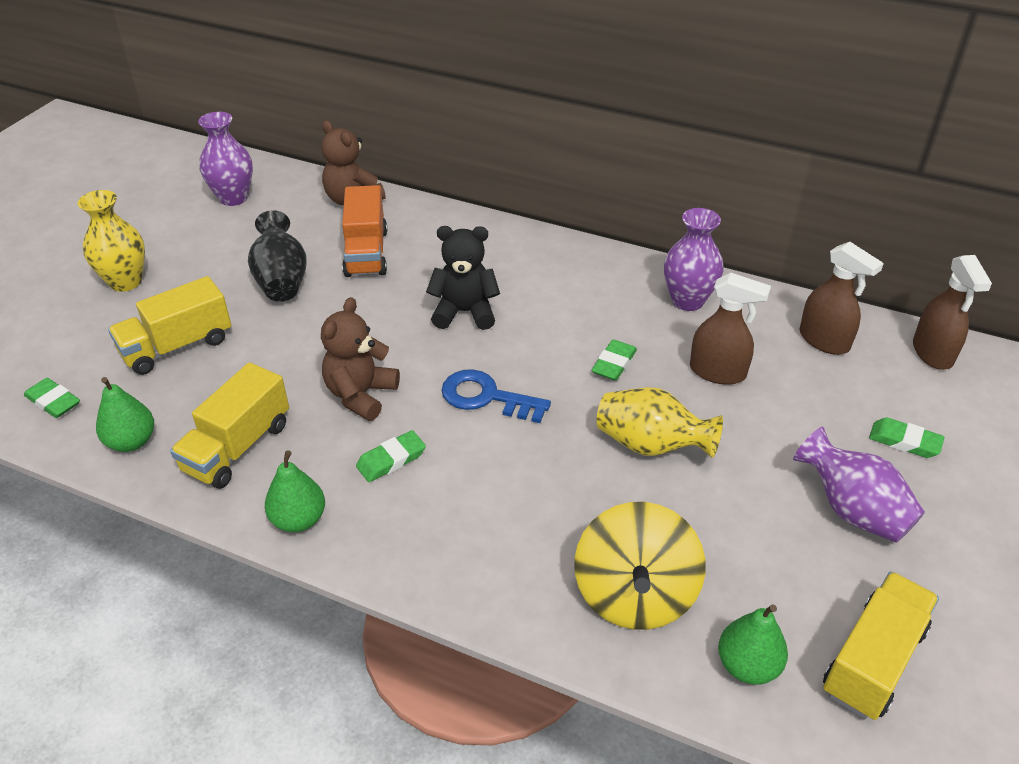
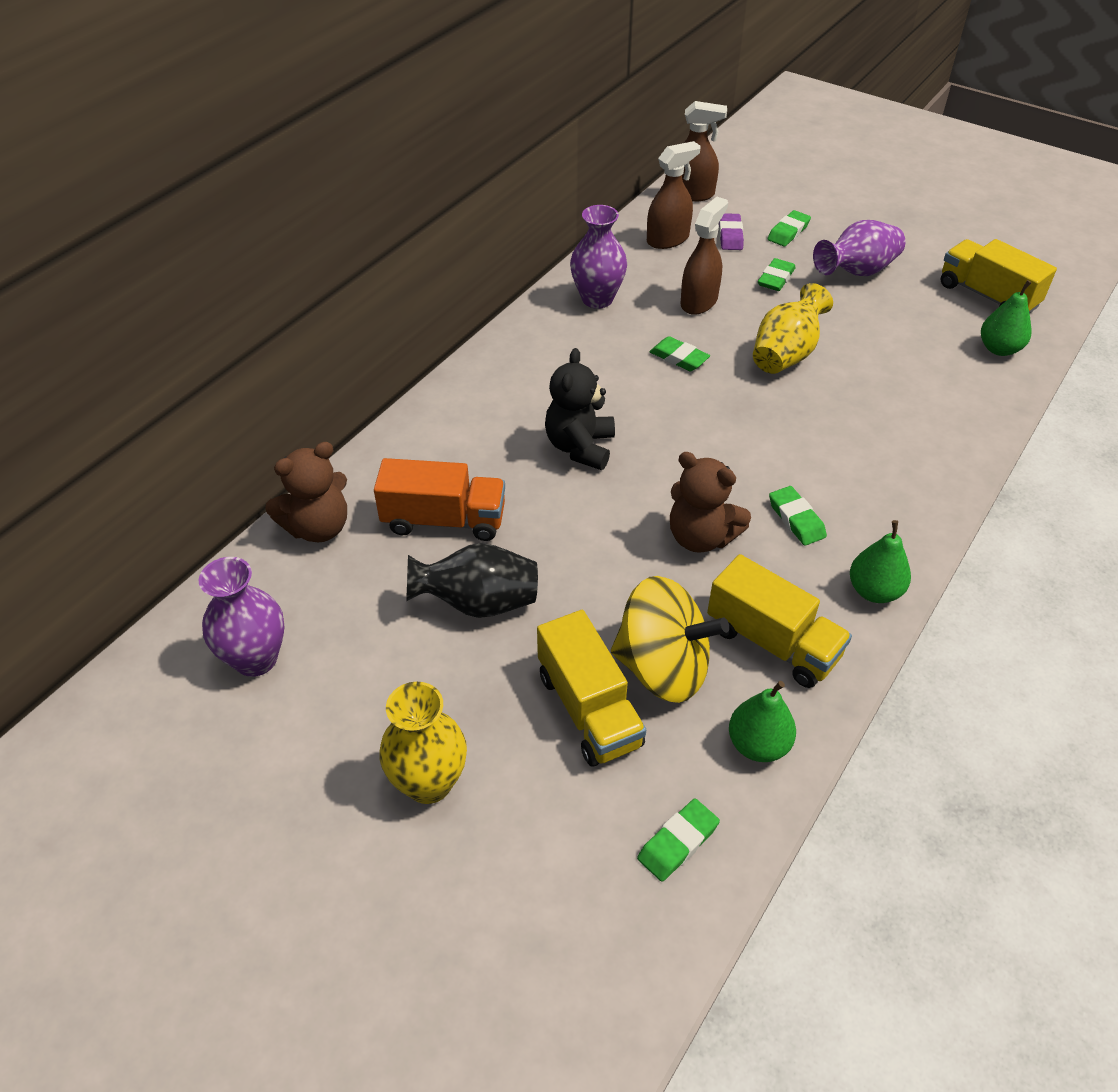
camera: 80 degrees left, 5 degrees up
blue key [441,369,551,423] -> none
yellow spinning top [574,502,706,630] -> yellow spinning top moved to [611,576,729,703]
none -> purple eraser [719,213,744,250]
none -> green eraser [758,258,796,291]

